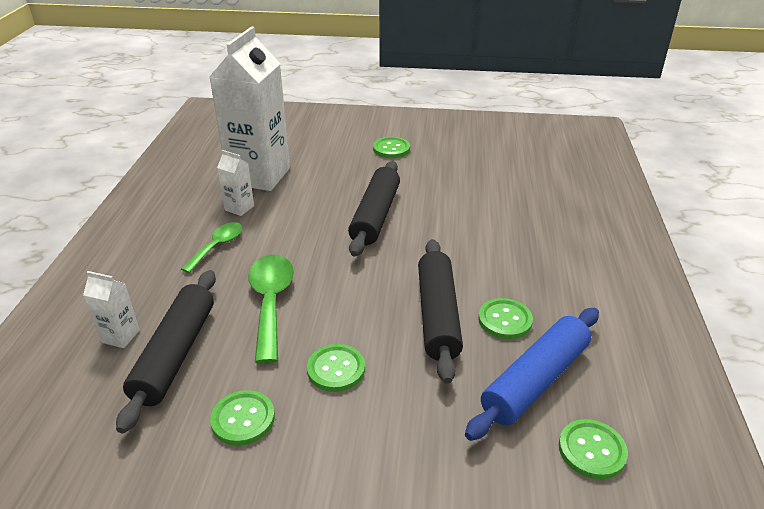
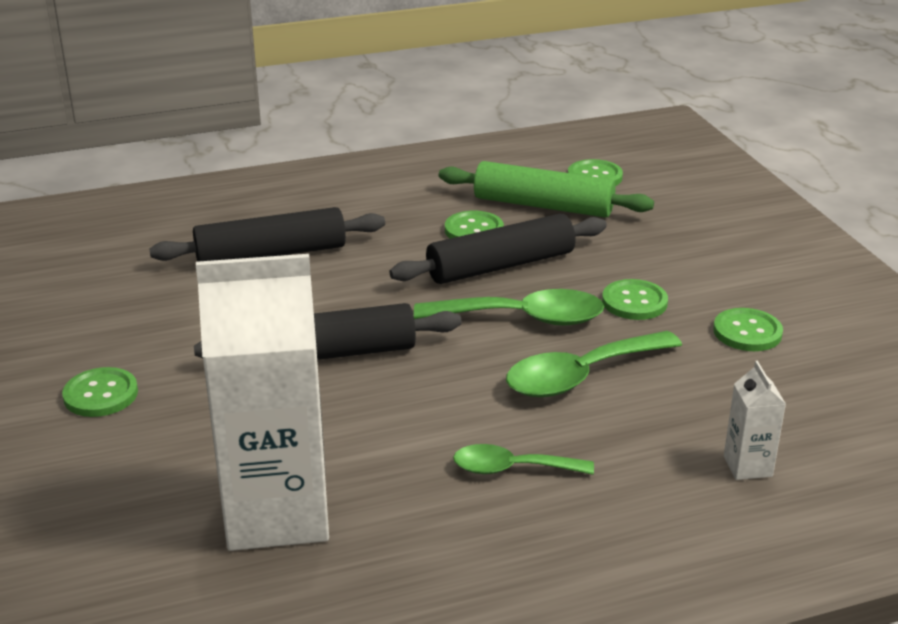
camera: 115 degrees left, 5 degrees down
black rolling pin [116,270,216,433] -> black rolling pin moved to [149,207,385,262]
white carton [217,150,254,216] -> none
blue rolling pin [465,308,599,441] -> green rolling pin [439,161,654,218]
none -> green spoon [414,289,604,326]

